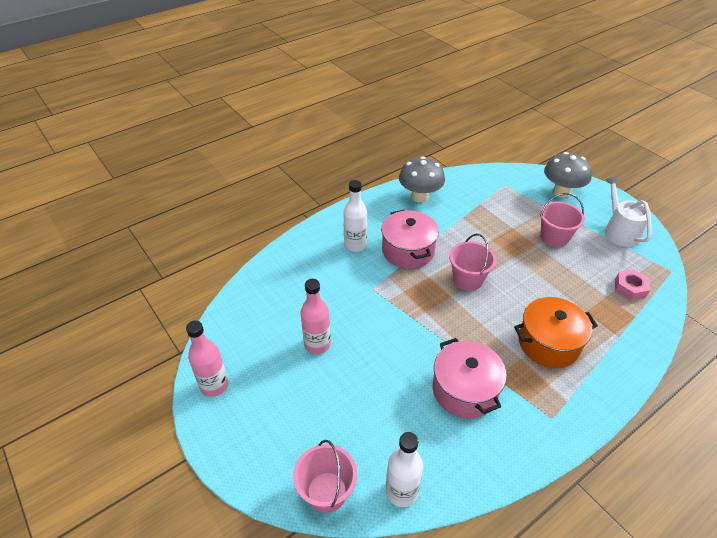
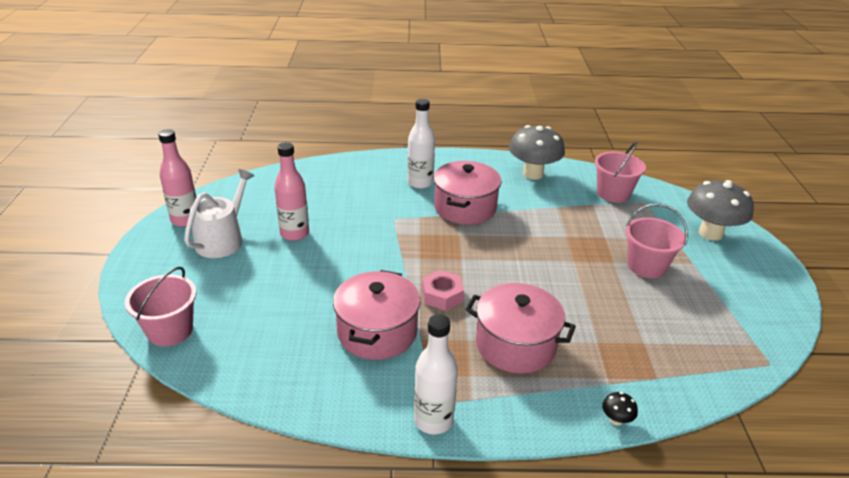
camera: 35 degrees right, 10 degrees down
white bottle [386,432,423,507] -> white bottle moved to [414,314,458,434]
pink bucket [449,234,496,291] -> pink bucket moved to [595,142,646,203]
orange pot [514,297,598,368] -> pink pot [465,283,576,374]
white watering can [605,176,652,247] -> white watering can moved to [184,169,254,258]
pink nut [615,269,650,301] -> pink nut moved to [422,270,464,311]
none -> black mushroom [602,392,638,426]

